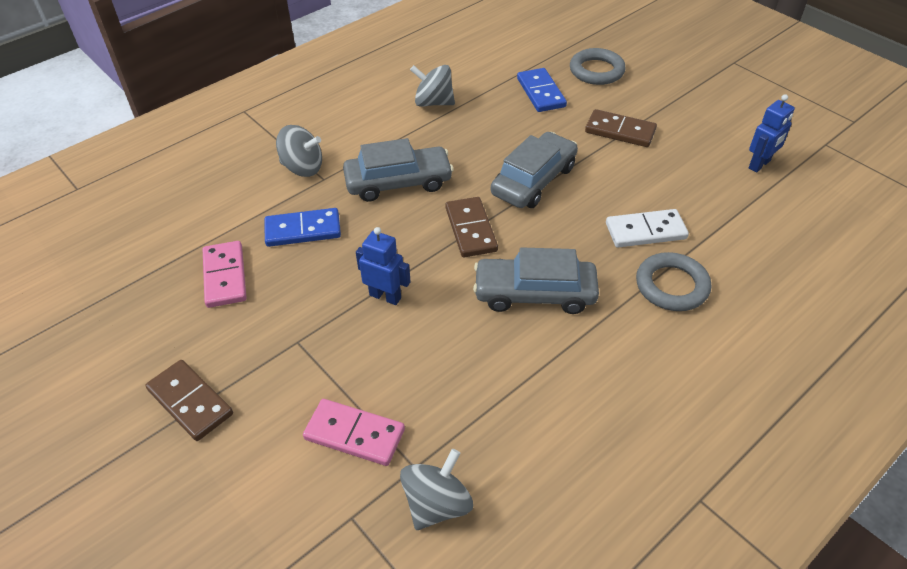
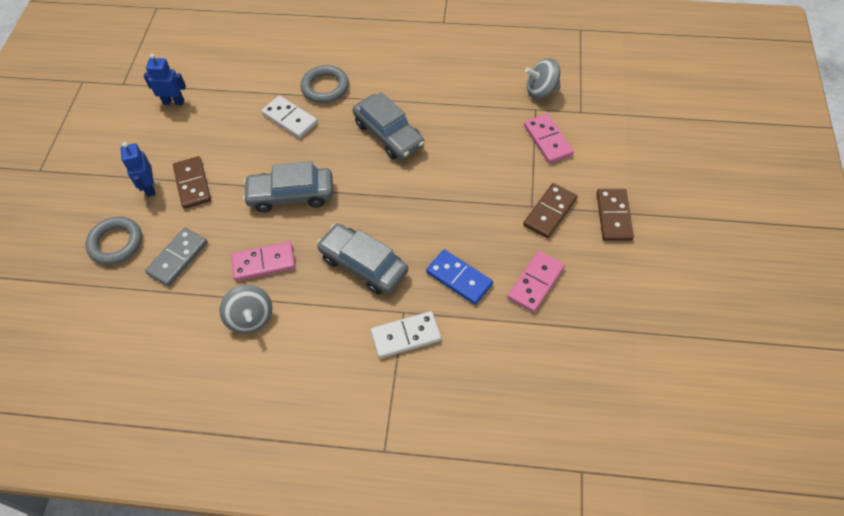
camera: 130 degrees left, 10 degrees up
grey spinning top [276,125,322,177] -> white domino [371,311,441,358]
blue robot [356,227,411,305] -> blue robot moved to [120,142,155,197]
brown domino [446,197,498,257] -> brown domino moved to [523,183,577,238]
blue domino [517,68,567,112] -> grey domino [145,228,208,286]
none -> pink domino [231,241,295,281]

